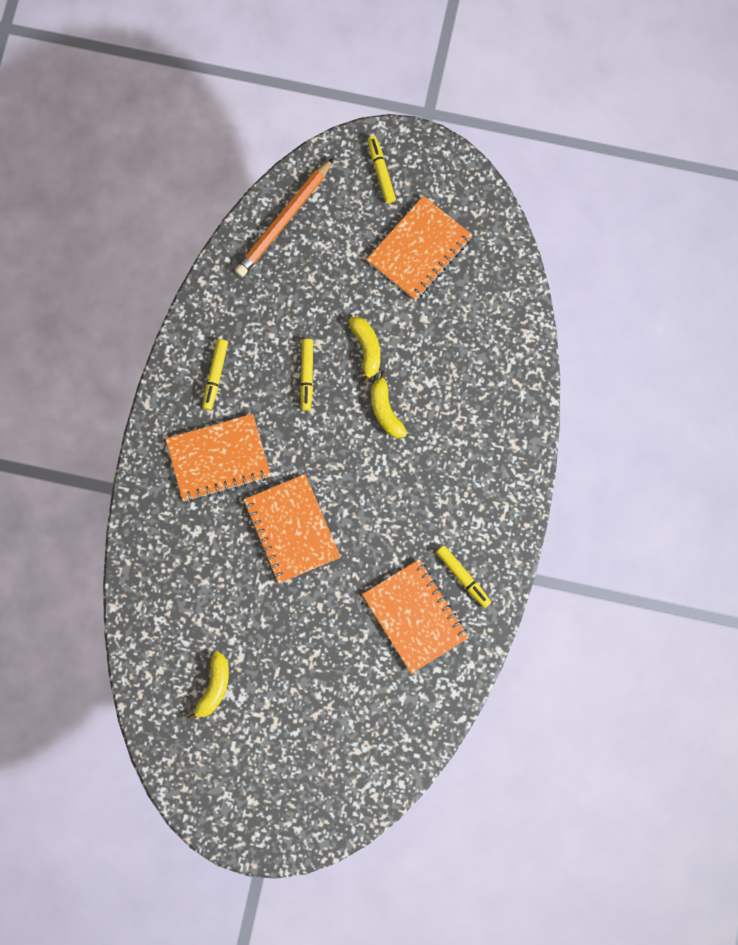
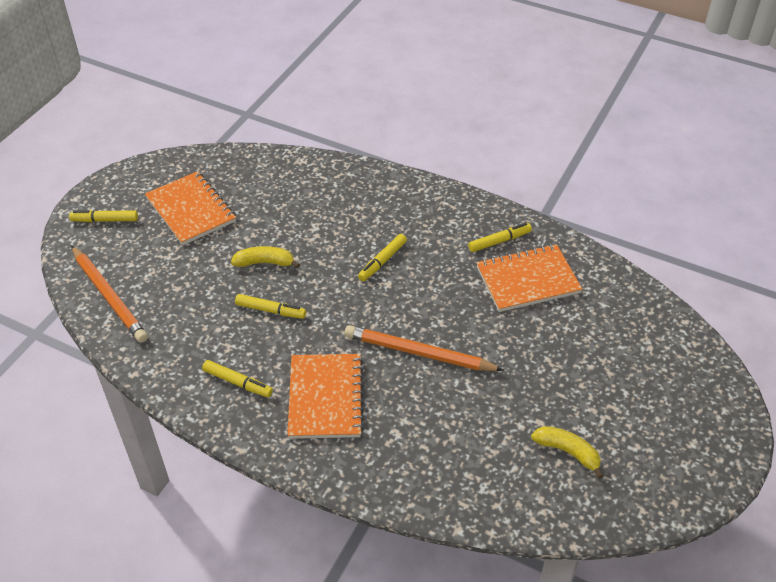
camera: 75 degrees left, 30 degrees down
orange notebook [244,474,341,583] -> orange pencil [344,325,504,371]
yellow banana [371,370,407,438] -> none
none -> yellow marker [358,234,407,281]

